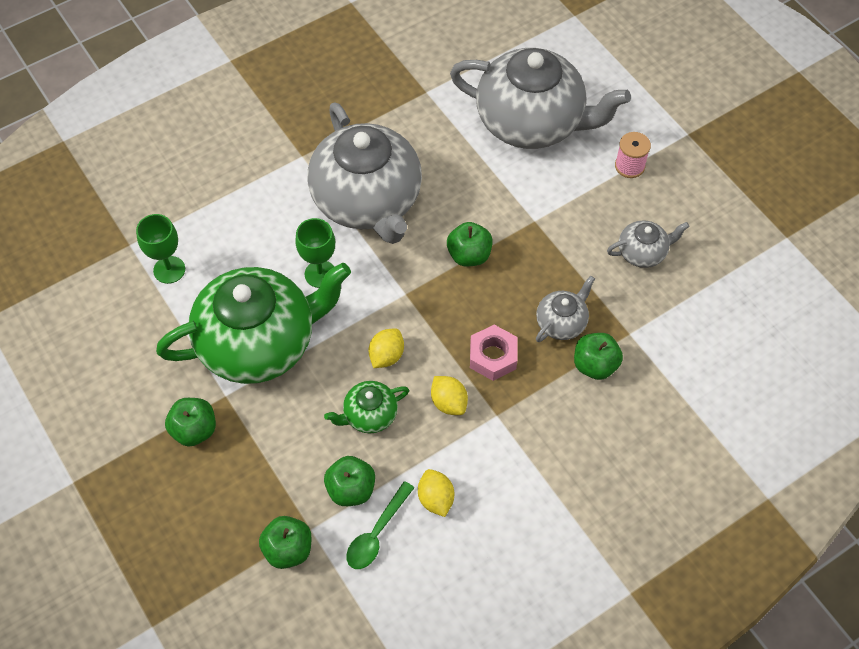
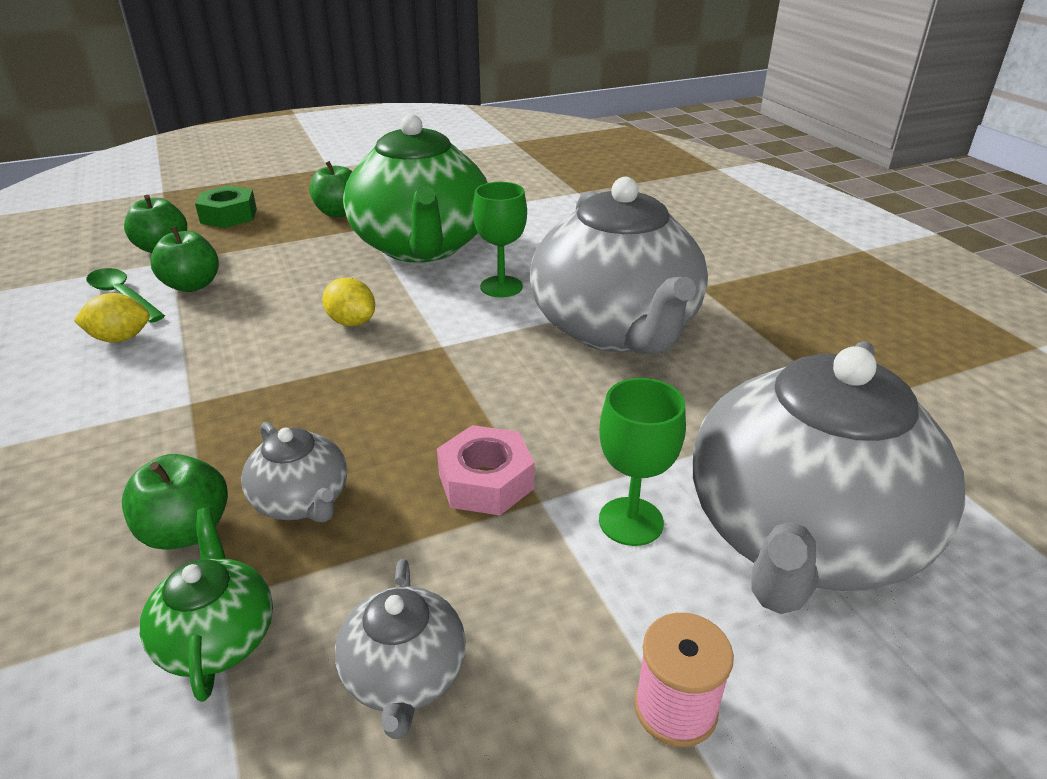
camera: 100 degrees right, 25 degrees down
green goblet [136,214,185,284] -> green goblet moved to [599,378,686,546]
grey teapot [307,102,422,244] -> grey teapot turned 90 degrees counterclockwise [530,177,708,354]
green teapot [324,381,409,433] -> green teapot moved to [140,508,273,702]
yellow lemon [431,376,468,415] -> none
green apple [447,222,493,266] -> none
pink nut [470,325,517,381] -> pink nut moved to [437,425,535,515]
none -> green nut [195,186,257,228]

